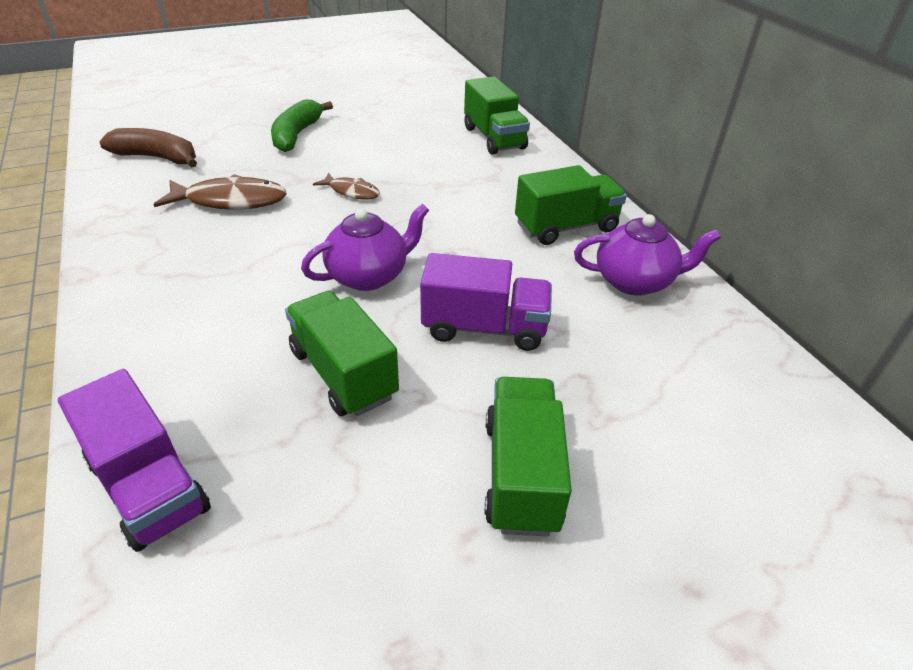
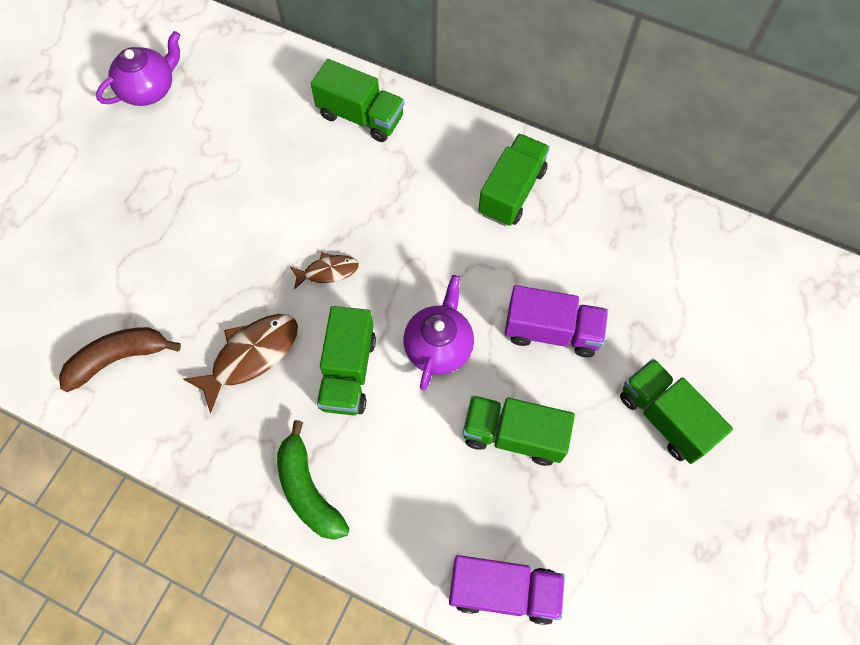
camera: 40 degrees left, 25 degrees up
green banana [271,99,333,152] -> green banana moved to [277,420,350,540]
purple truck [420,253,552,351] -> purple truck turned 45 degrees clockwise [505,285,608,357]
purple teapot [574,214,721,296] -> purple teapot moved to [96,31,181,106]
none -> green truck [317,306,376,415]

